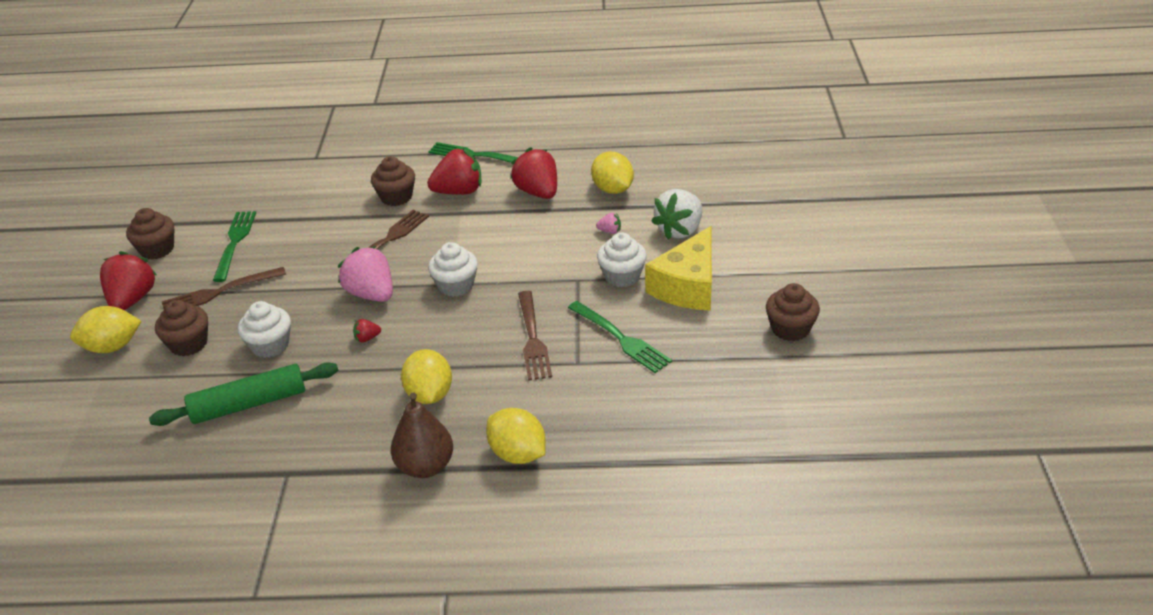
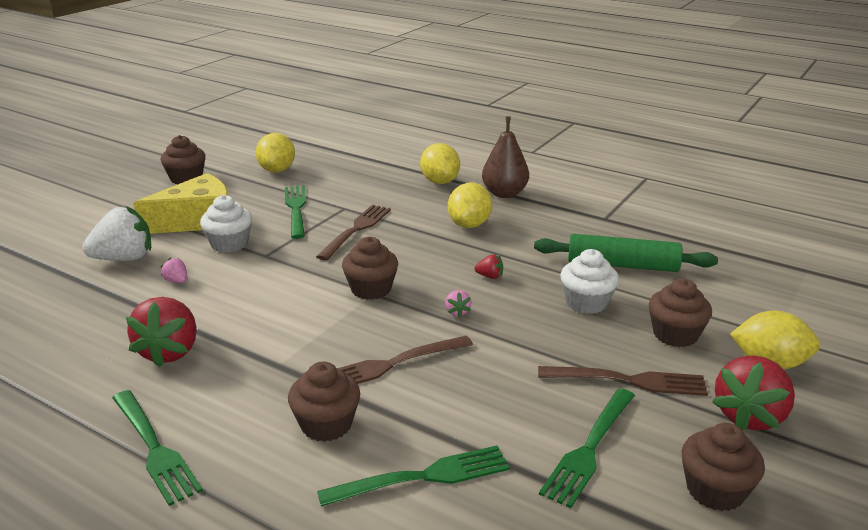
camera: 150 degrees left, 10 degrees down
pink strawberry [338,246,393,302] -> pink strawberry [445,290,472,318], size x0.43
red strawberry [427,149,482,195] -> none
white cupcake [428,242,478,297] -> brown cupcake [342,237,398,300]
yellow lemon [591,151,634,194] -> yellow lemon moved to [256,133,295,173]
none -> green fork [317,446,510,507]

